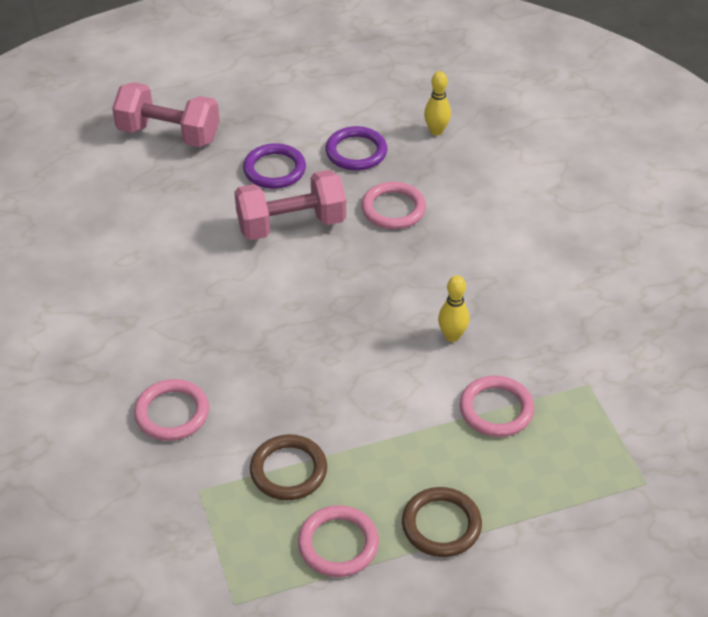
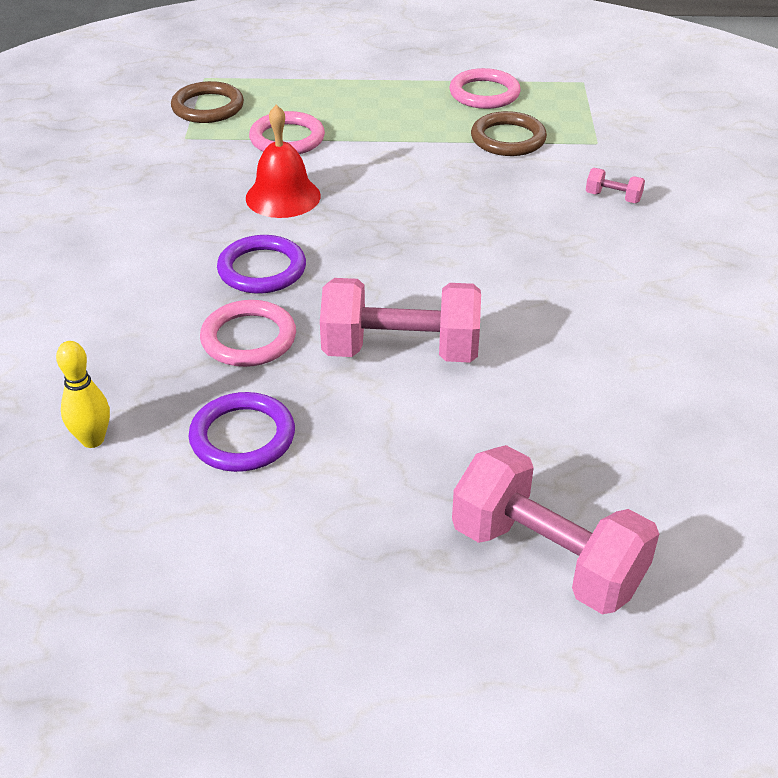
camera: 160 degrees left, 5 degrees down
pink ring [134,379,209,441] -> pink dumbbell [586,168,645,203]
purple ring [243,143,306,189] -> purple ring moved to [217,235,306,294]
brown ring [402,487,482,557] -> brown ring moved to [171,81,244,123]
yellow bowling pin [438,275,469,342] -> red bell [246,105,321,218]

